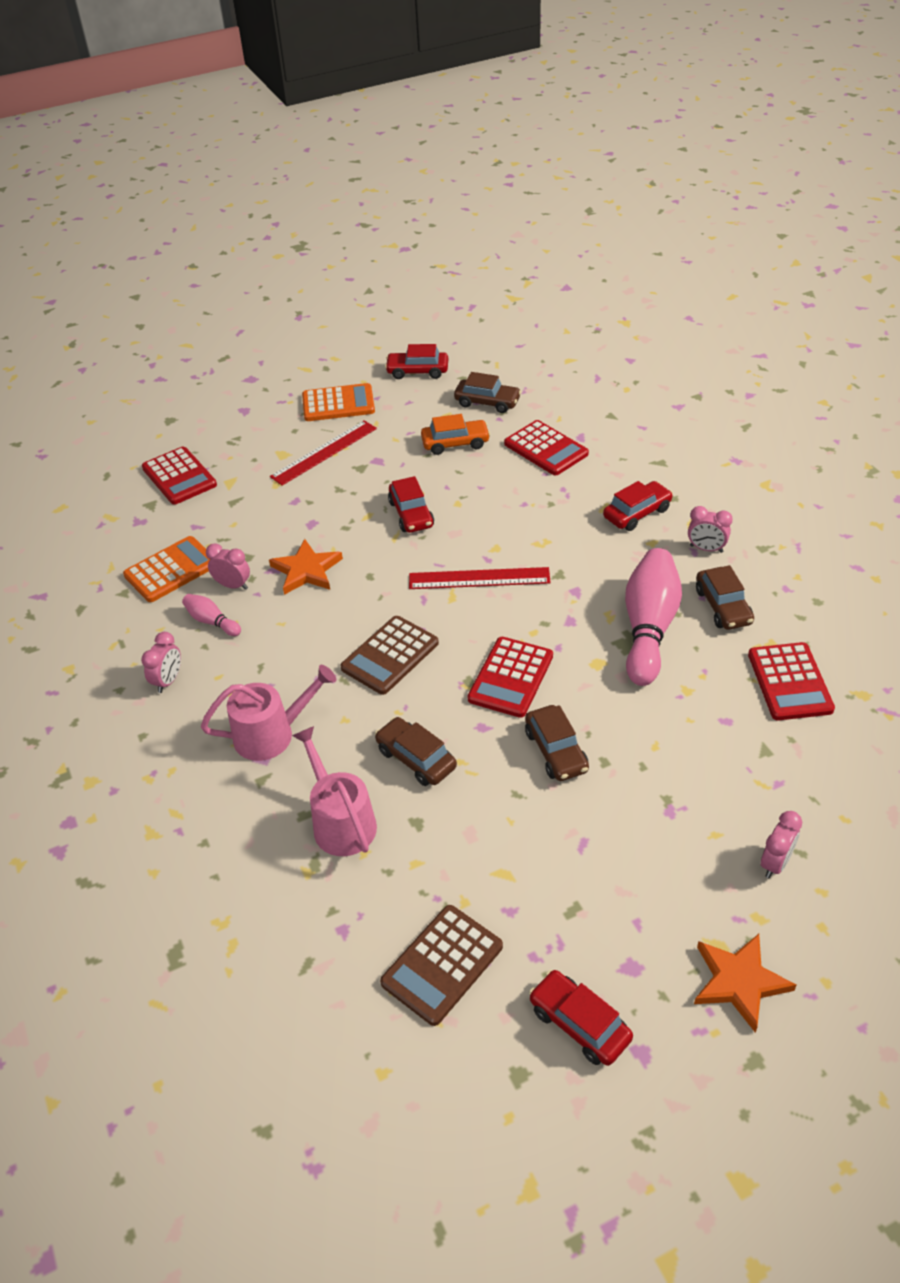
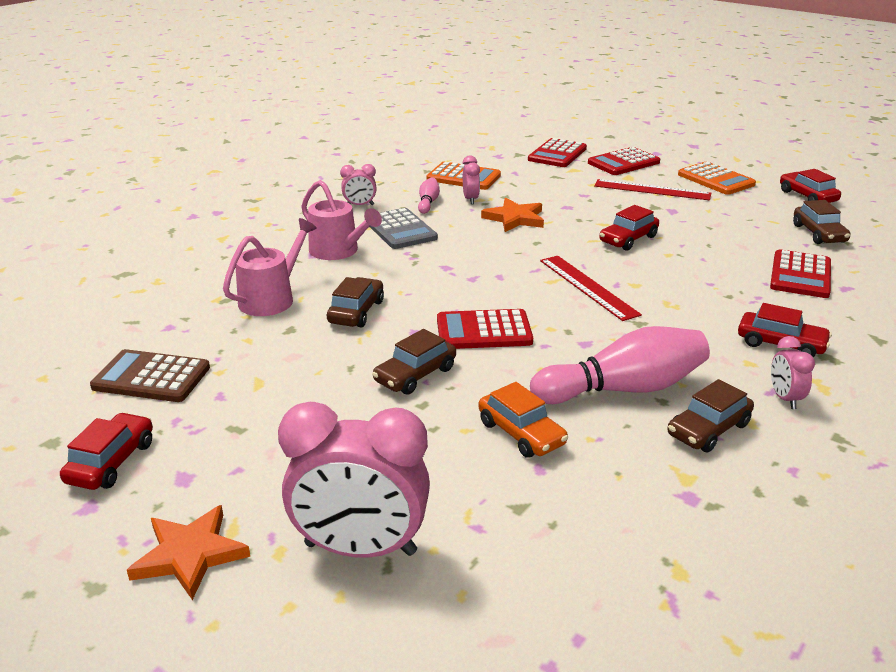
camera: 60 degrees right, 15 degrees down
brown calculator [340,616,439,695] -> none
orange car [421,414,490,455] -> orange car moved to [479,382,568,458]
red calculator [748,642,835,720] -> red calculator moved to [588,147,660,175]
pink clock [761,811,802,878] -> pink clock [278,402,430,558], size x2.18
none -> grey calculator [369,208,438,249]

